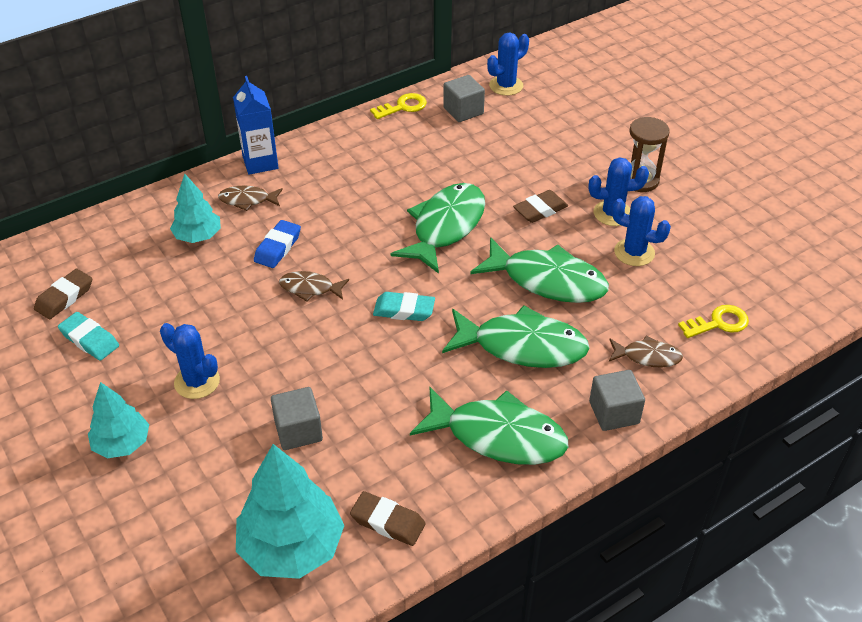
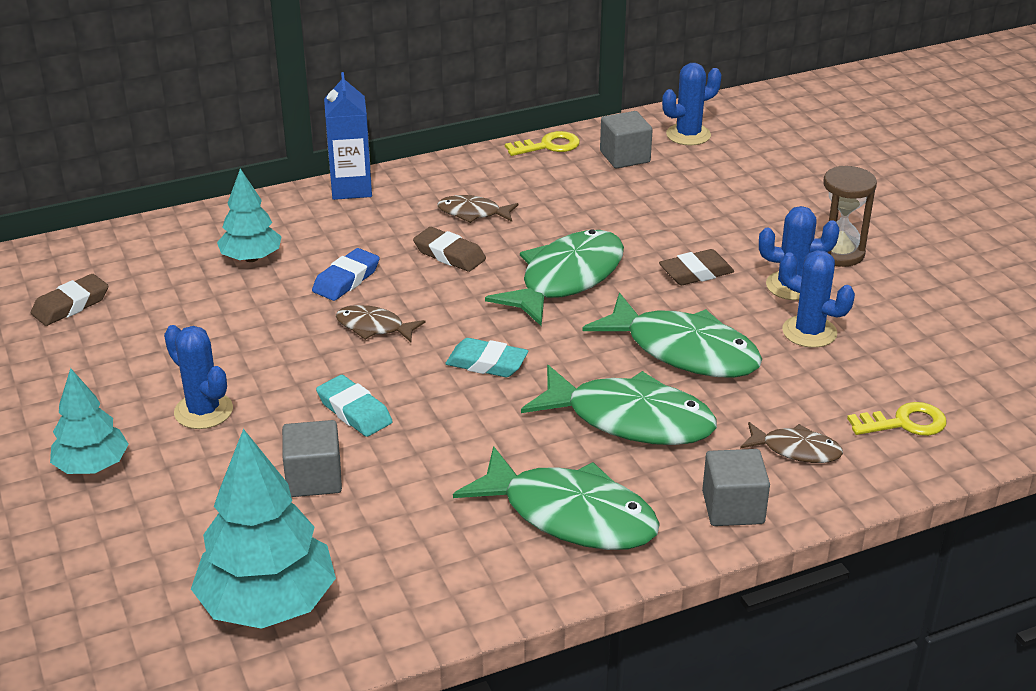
camera: 10 degrees right, 10 degrees down
turquoise eraser [58,312,119,361] -> turquoise eraser moved to [316,375,393,437]
brown fish [218,185,283,211] -> brown fish moved to [437,195,519,223]
brown eraser [350,491,426,546] -> brown eraser moved to [413,227,486,272]

